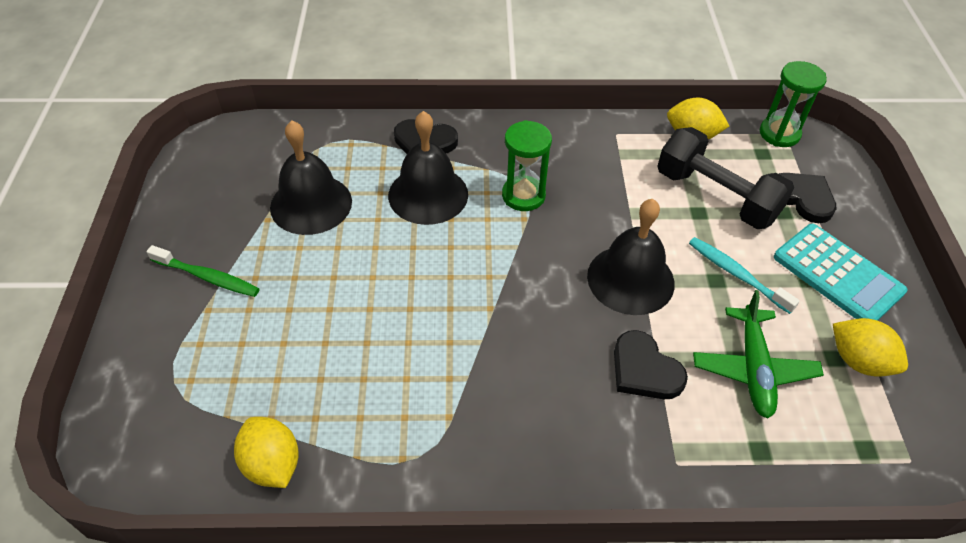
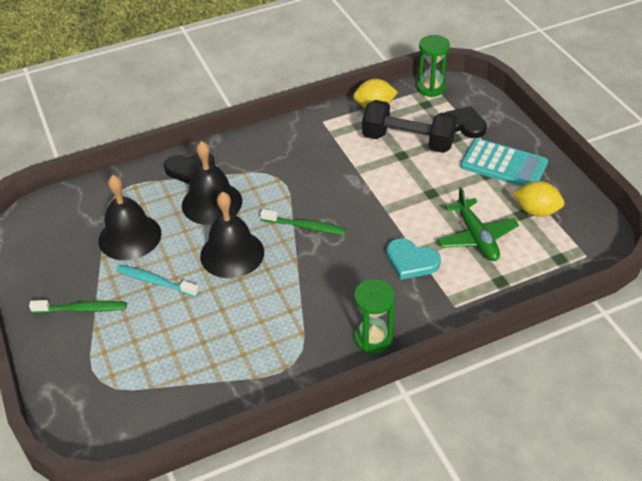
camera: 20 degrees left, 5 degrees down
yellow lemon [234,417,299,488] -> none
green hourglass [502,120,552,211] -> green hourglass moved to [354,279,395,354]
black bell [587,199,675,315] -> black bell moved to [200,191,264,278]
black heart [614,330,688,399] -> turquoise heart [386,238,441,280]
turquoise toothbrush [689,237,800,314] -> turquoise toothbrush moved to [116,265,199,297]
none -> green toothbrush [260,209,346,235]

